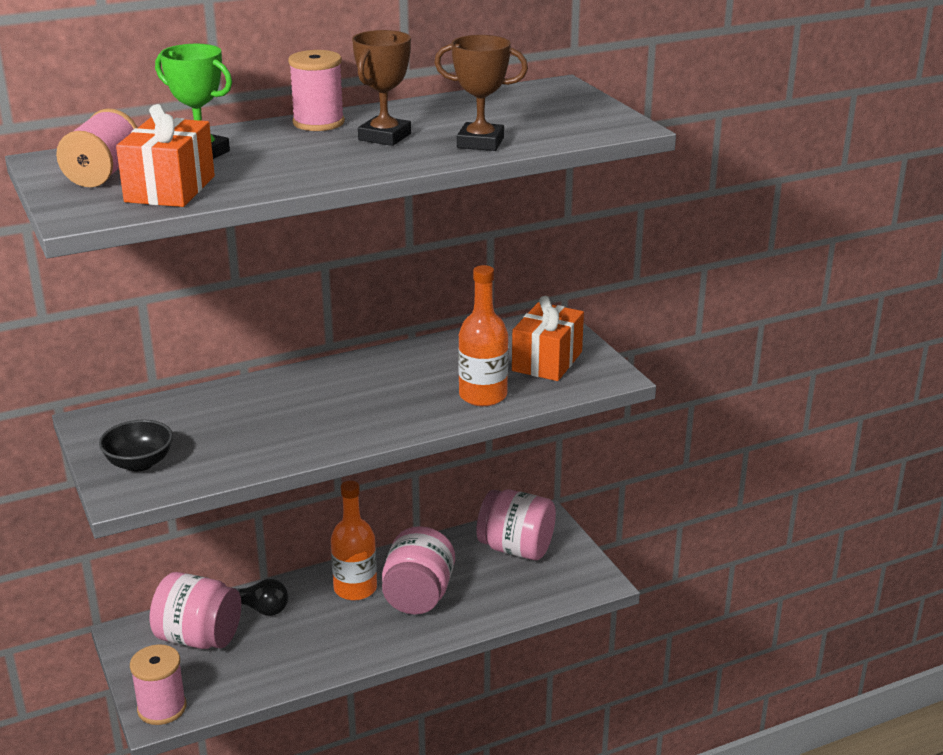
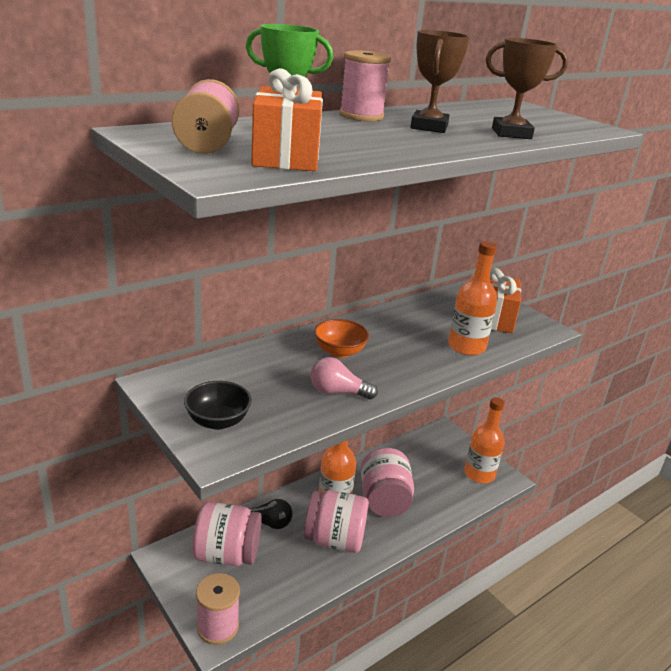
camera: 15 degrees left, 0 degrees up
pink jar [477,489,556,560] -> pink jar moved to [304,490,369,553]
none -> pink light bulb [310,357,378,399]
none -> orange bowl [314,319,369,358]
none -> orange bottle [464,397,505,484]

